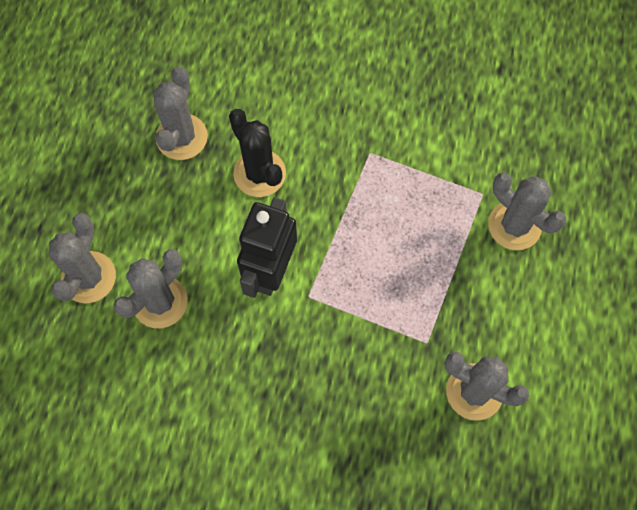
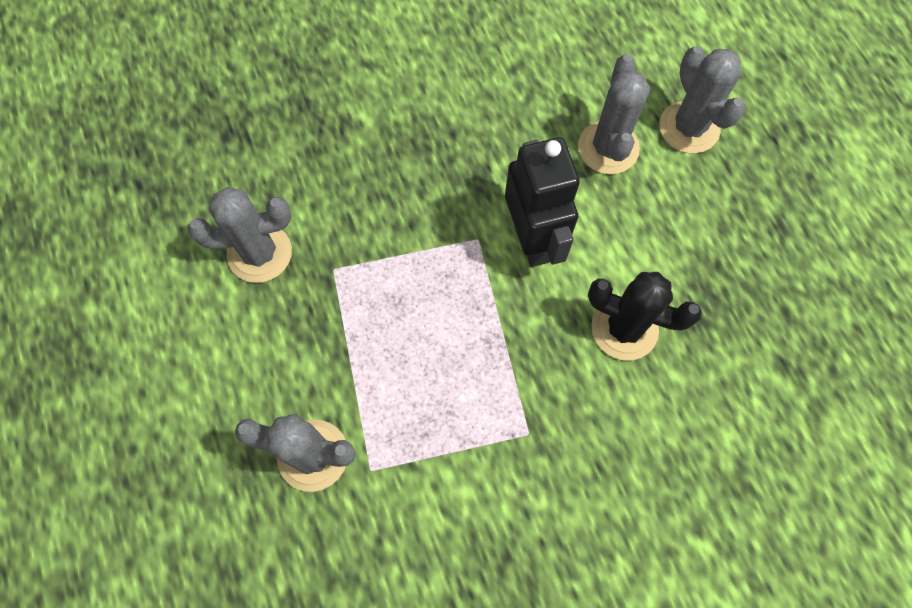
camera: 145 degrees right, 0 degrees up
grey cactus [153,67,208,160] -> none

